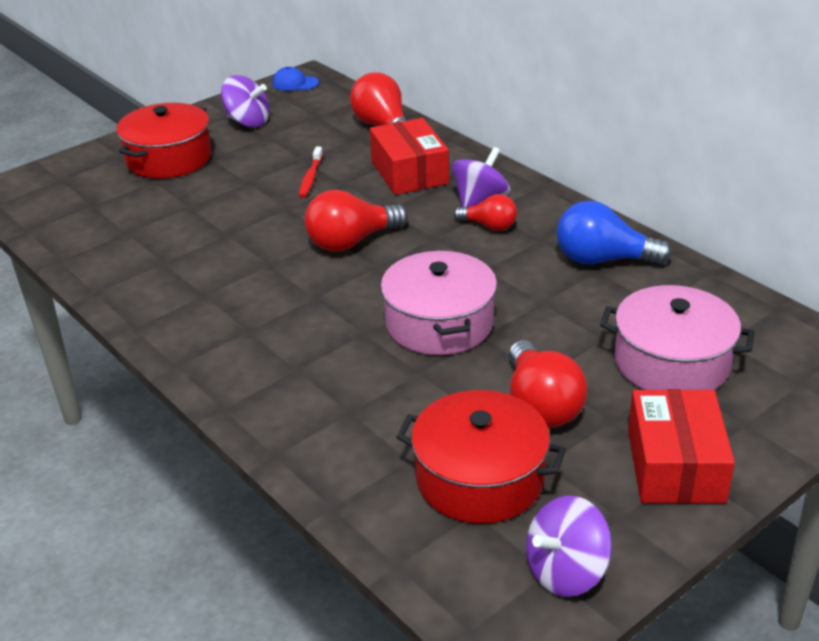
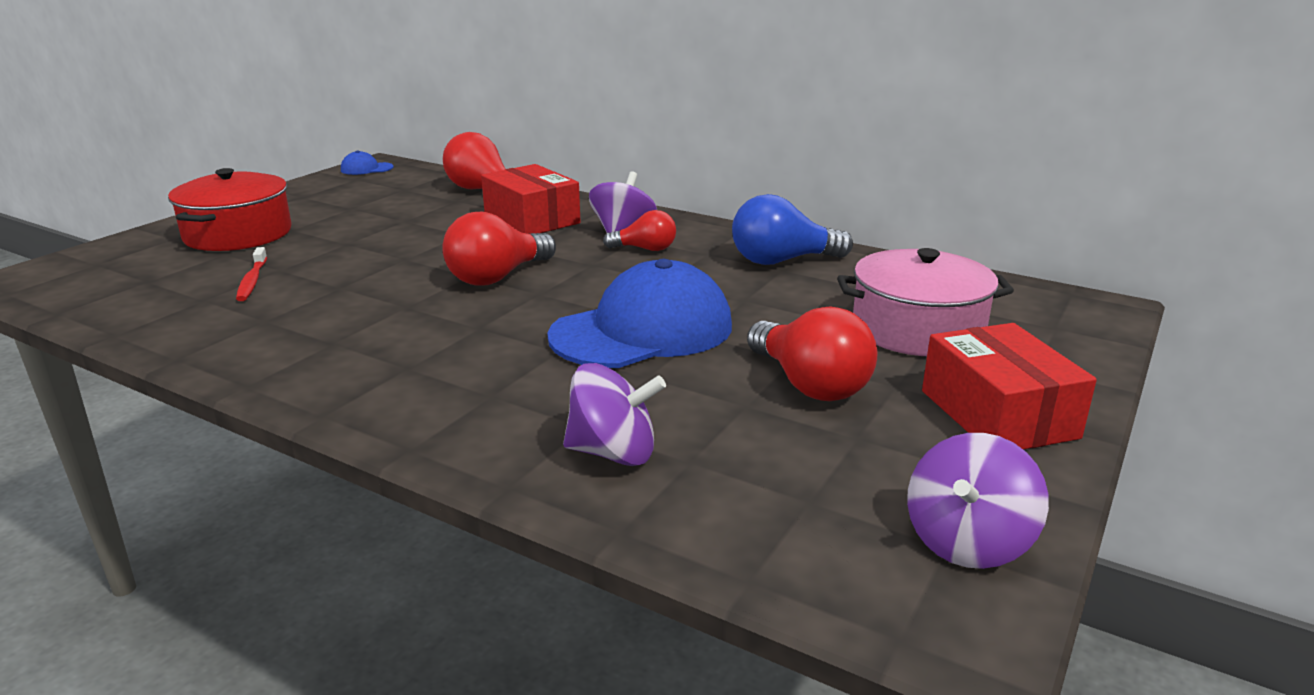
camera: 20 degrees left, 10 degrees down
purple spinning top [221,75,270,128] -> purple spinning top moved to [563,363,666,466]
red toothbrush [299,146,323,198] -> red toothbrush moved to [236,247,267,301]
pink pot [381,250,497,355] -> blue cap [547,259,732,368]
red pot [396,390,566,524] -> none

